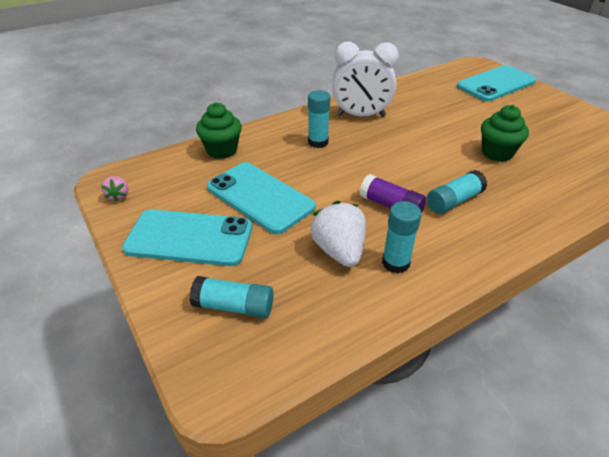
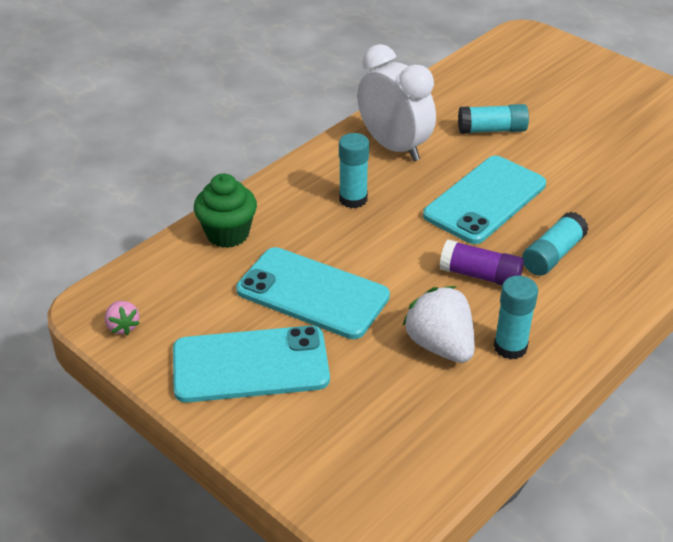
camera: 15 degrees left, 0 degrees up
turquoise glue stick [190,276,274,318] -> turquoise glue stick moved to [458,104,529,134]
white clock [332,42,399,117] -> white clock turned 120 degrees counterclockwise [357,44,436,161]
turquoise phone [456,65,536,101] -> turquoise phone moved to [423,156,546,244]
green cupcake [481,105,529,162] -> none

